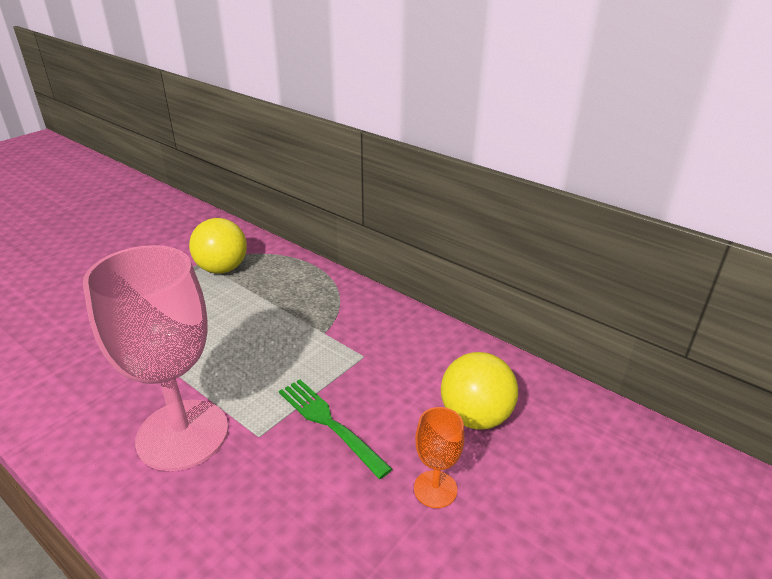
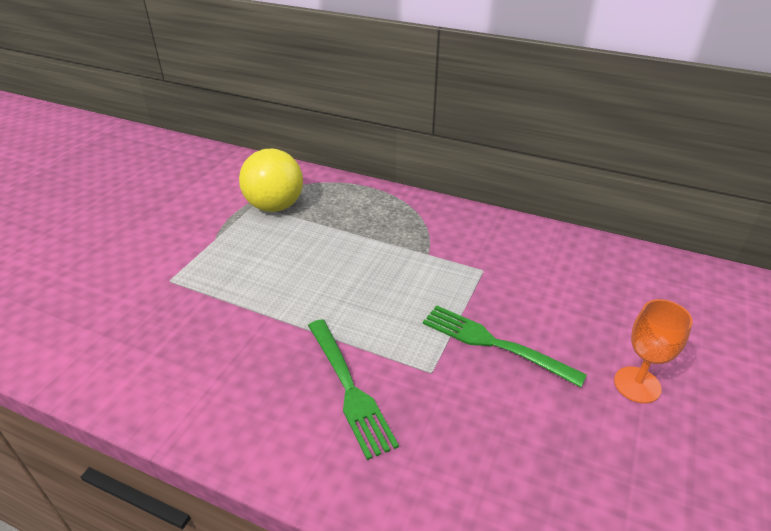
camera: 15 degrees left, 5 degrees up
pink goblet [83,245,228,471] -> green fork [308,319,399,460]
yellow ball [441,352,518,430] -> none

